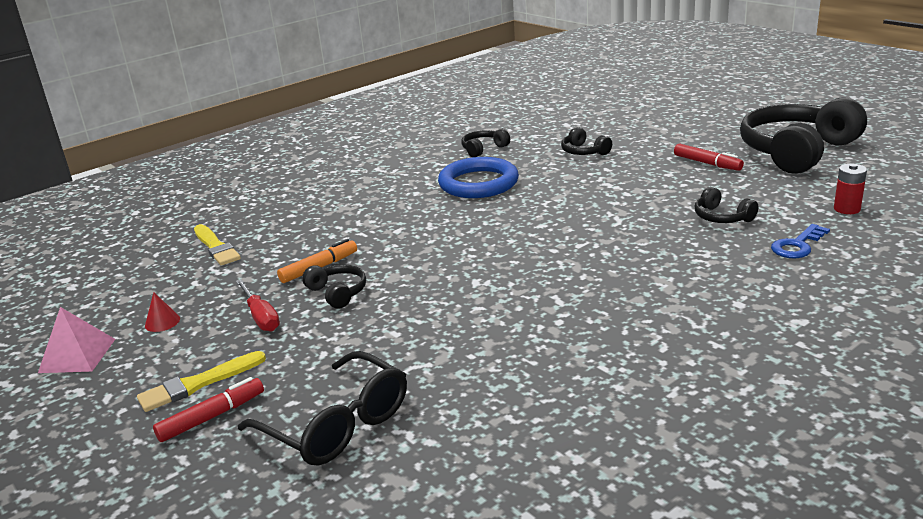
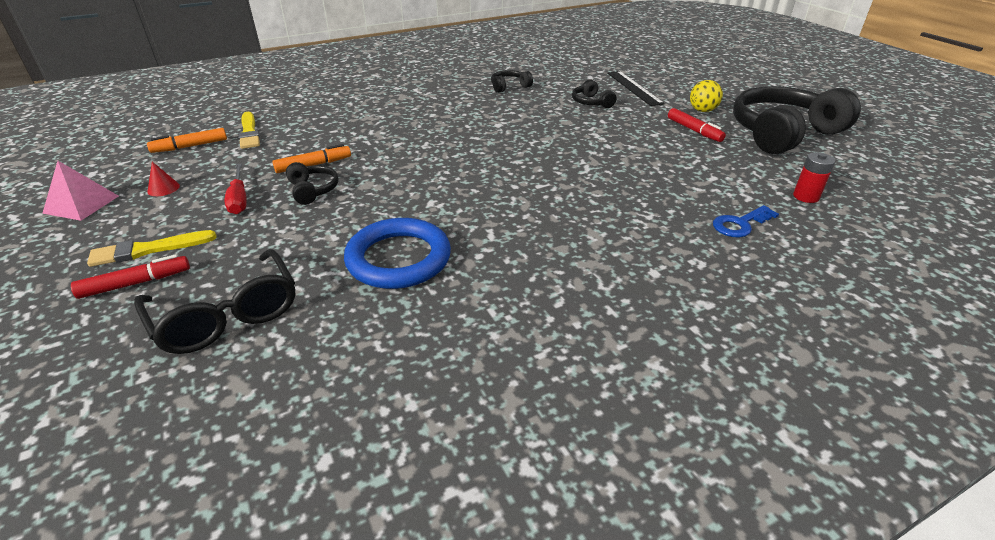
camera: 10 degrees right, 10 degrees up
blue ring [438,157,519,198] -> blue ring moved to [344,218,451,289]
black headphones [695,187,759,223] -> none
none -> orange marker [147,128,227,153]
none -> black ruler [607,71,665,106]
none -> yellow ball [690,80,723,112]

